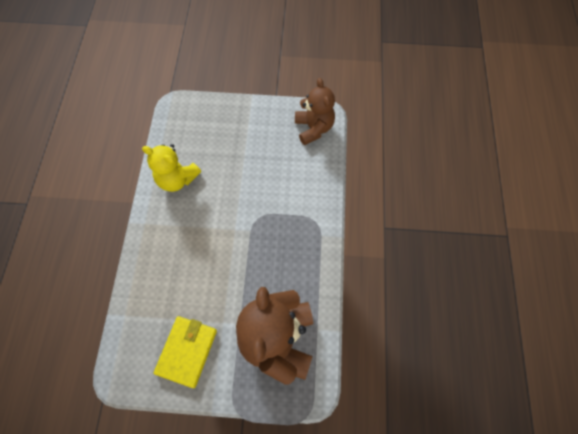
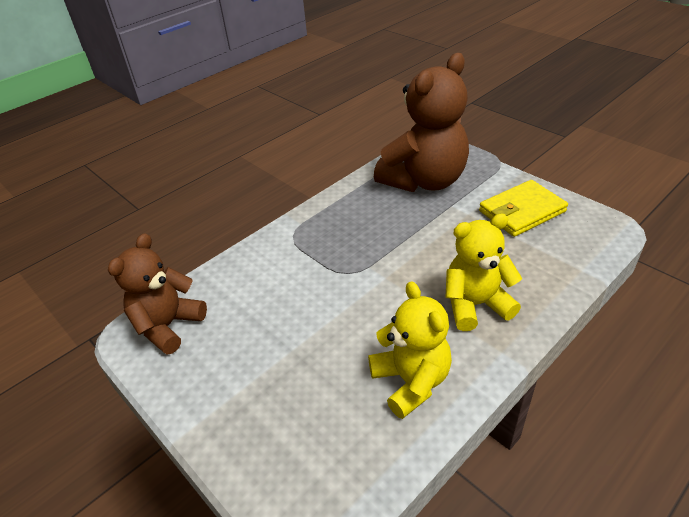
camera: 135 degrees left, 25 degrees down
none -> yellow teddy bear [446,213,522,331]

